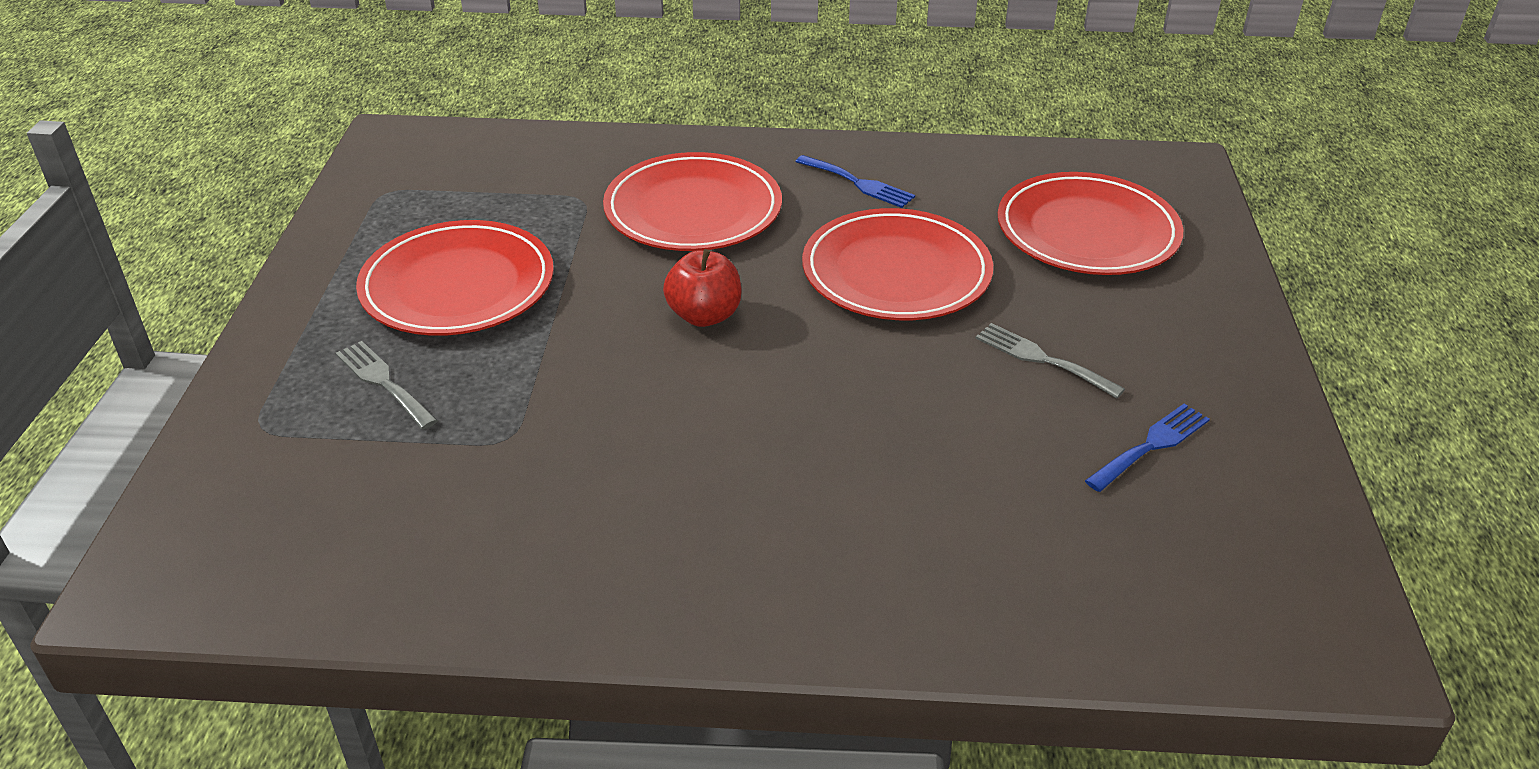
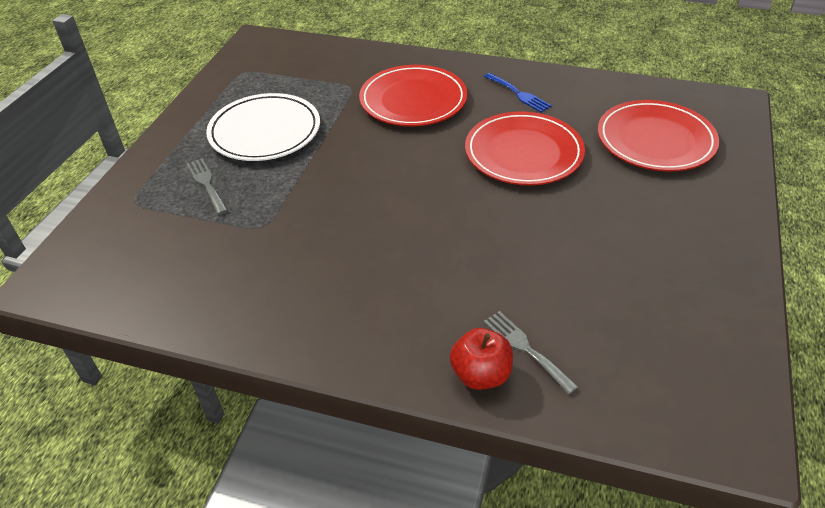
camera: 15 degrees right, 5 degrees up
red plate [356,220,554,336] -> white plate [206,93,320,161]
red apple [663,249,742,327] -> red apple moved to [450,328,513,390]
grey fork [976,323,1125,399] -> grey fork moved to [484,311,578,394]
blue fork [1085,404,1210,492] -> none

